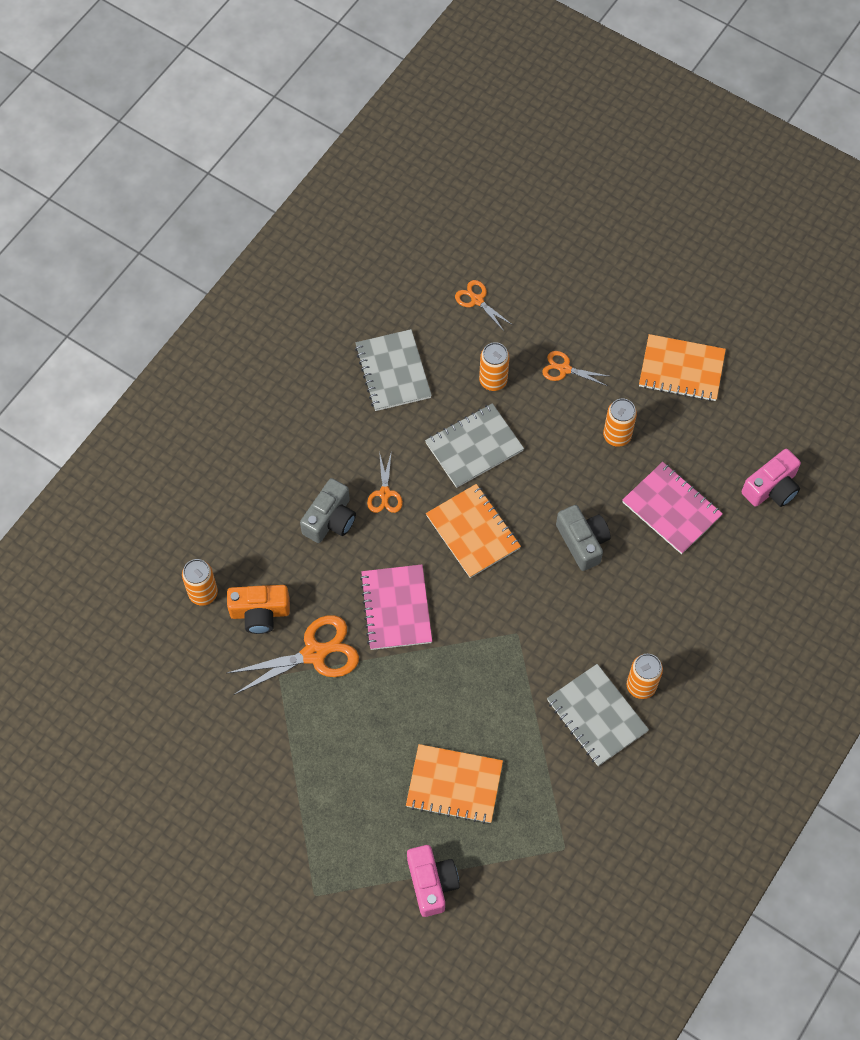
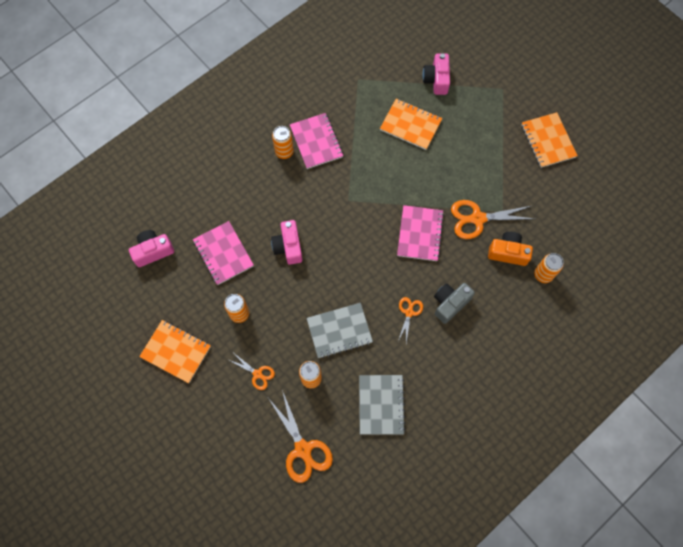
camera: 165 degrees left, 5 degrees up
orange notebook [426,484,521,578] -> orange notebook moved to [521,112,578,168]
orange scissors [455,280,512,331] -> orange scissors [268,390,333,483], size x1.81
grey notebook [547,664,649,766] -> pink notebook [290,113,343,169]
grey camera [556,505,611,571] -> pink camera [271,220,303,265]

